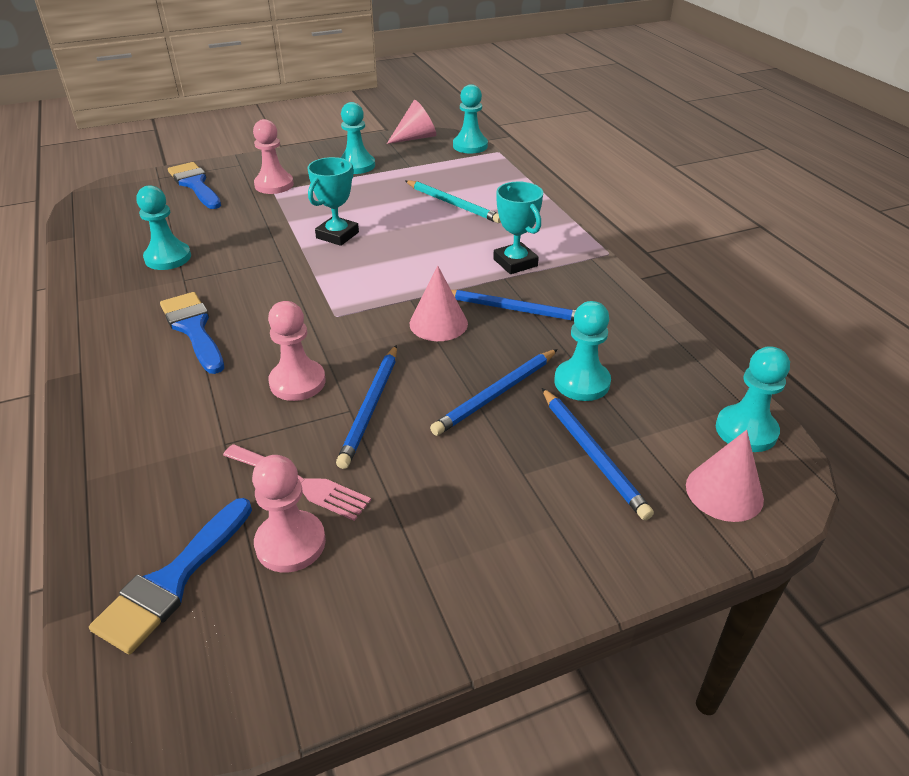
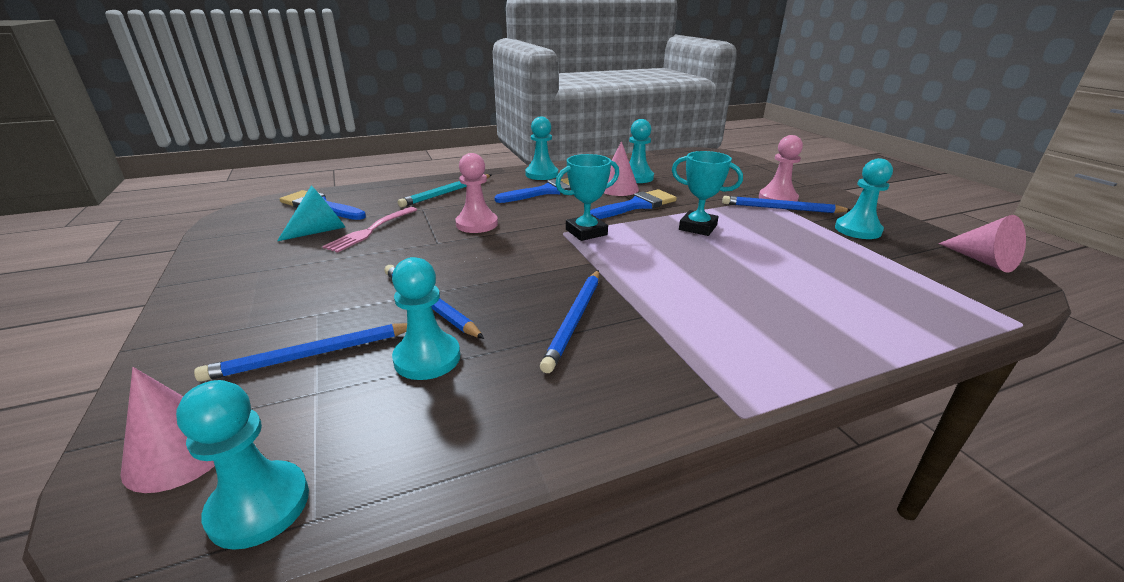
camera: 90 degrees right, 10 degrees down
blue brush [168,162,221,209] -> blue brush moved to [590,189,677,219]
pink pawn [252,455,326,573] -> turquoise cone [277,186,346,241]
blue pencil [336,345,397,469] -> blue pencil moved to [722,196,851,213]
turquoise pencil [405,180,501,223] -> turquoise pencil moved to [398,174,491,207]
pink cone [410,266,468,341] -> pink cone moved to [604,141,639,196]
turquoise pawn [453,84,488,154] -> turquoise pawn moved to [525,117,558,180]
turquoise trophy [493,181,543,274] -> turquoise trophy moved to [555,154,619,241]

